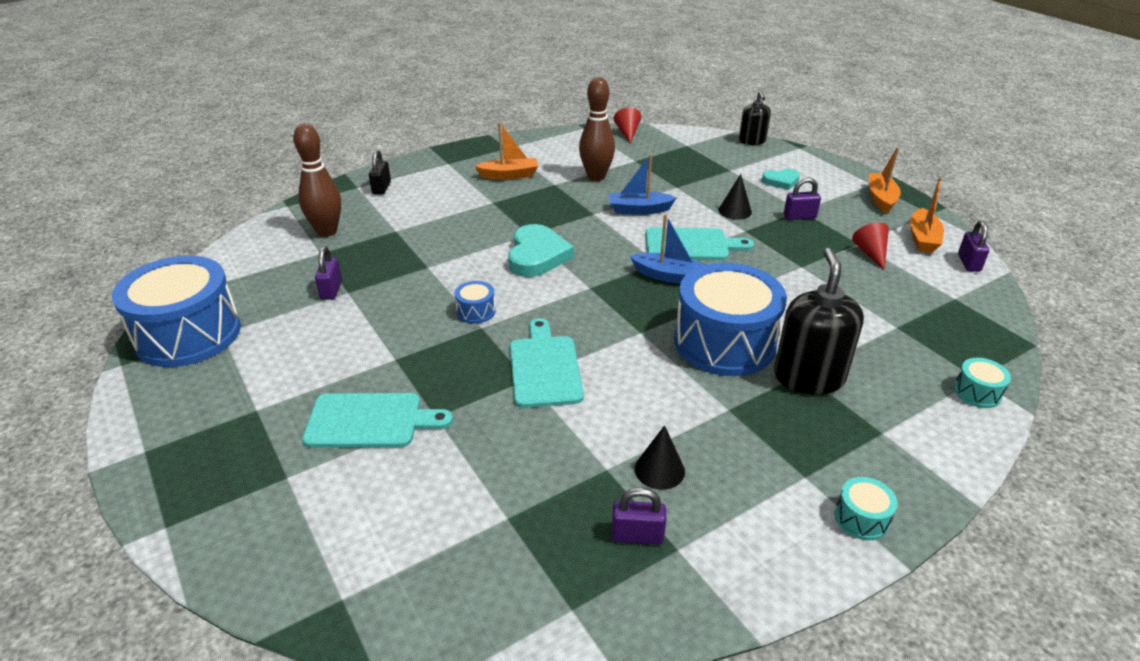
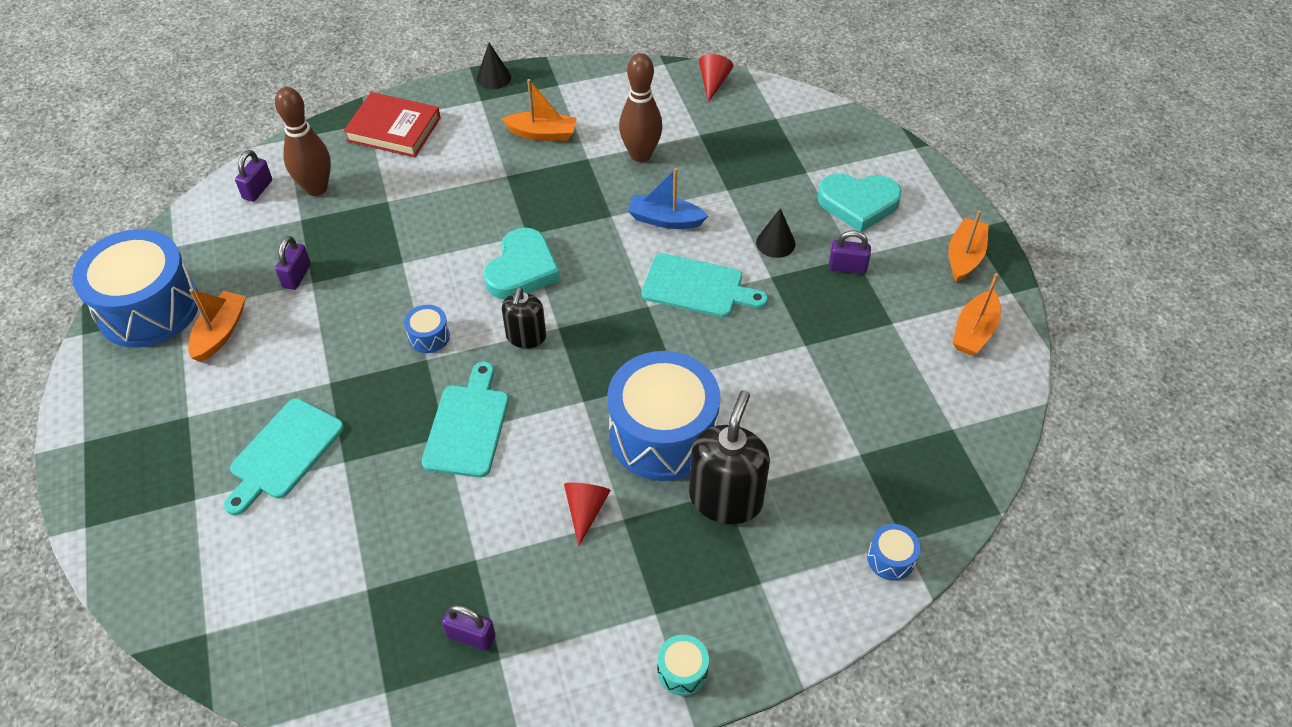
camera: 15 degrees right, 15 degrees up
turquoise cutting board [302,393,453,448] -> turquoise cutting board turned 105 degrees clockwise [224,398,344,516]
black padlock [369,150,391,195] -> red book [343,92,441,157]
blue boat [630,214,707,284] -> none
black cone [635,425,685,490] -> black cone moved to [477,42,511,89]
black soap dispenser [739,91,771,145] -> black soap dispenser moved to [502,287,546,348]
turquoise heart [762,169,800,190] -> turquoise heart [817,173,902,232], size x1.74
red cone [852,222,889,270] -> red cone moved to [564,483,611,546]
turquoise drum [954,358,1011,408] -> blue drum [867,524,921,581]
purple padlock [958,221,989,272] -> purple padlock moved to [235,150,272,202]
none -> orange boat [188,289,246,362]

